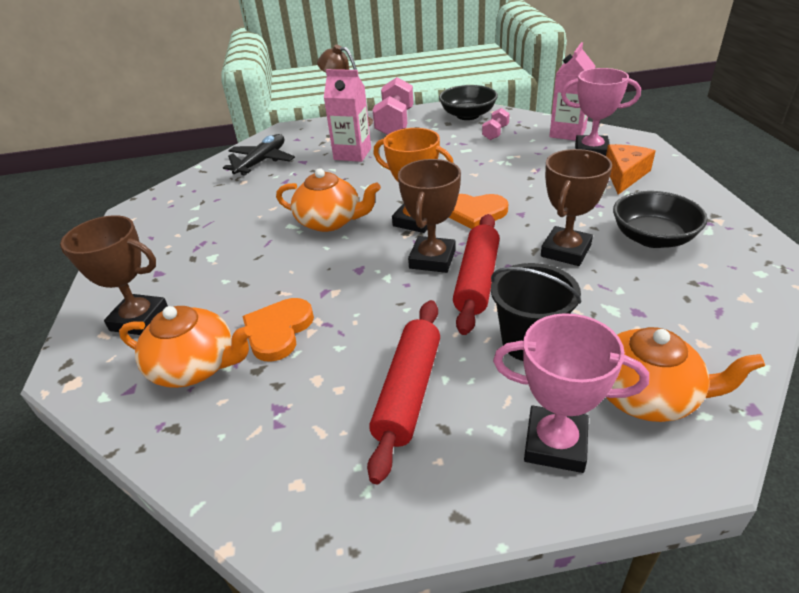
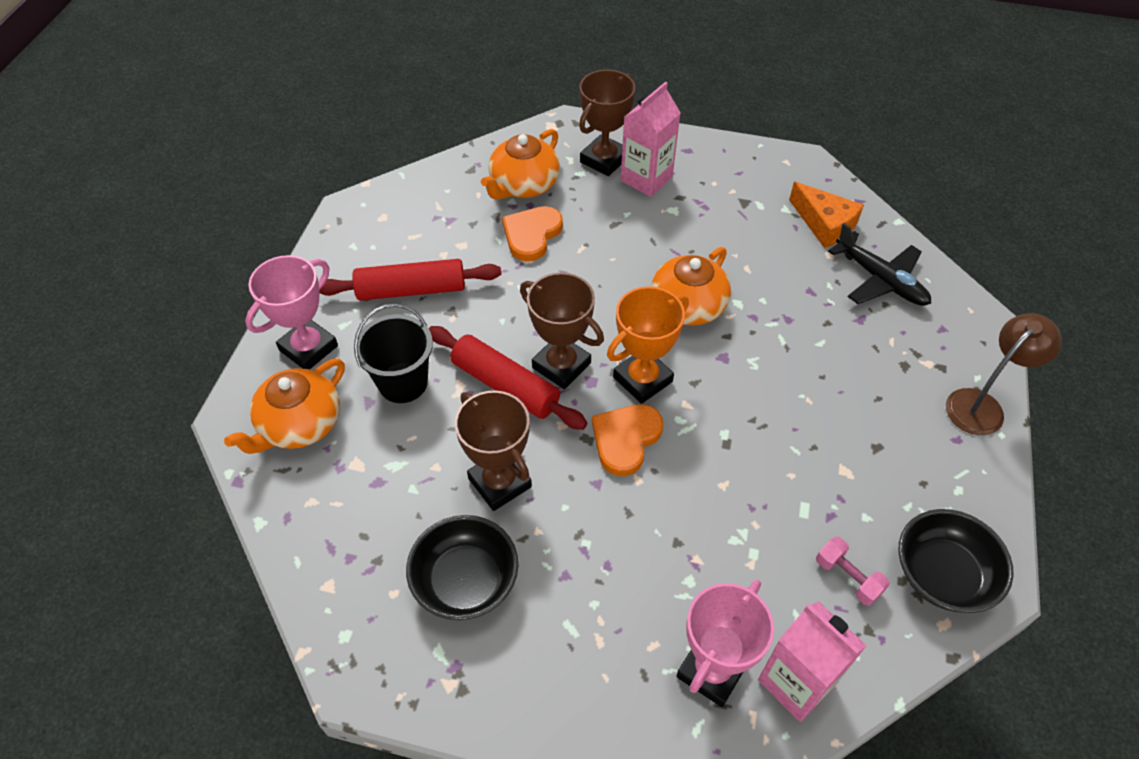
camera: 110 degrees right, 15 degrees up
orange heart [242,298,314,362] -> orange heart turned 105 degrees counterclockwise [502,206,563,261]
pink carton [324,69,371,162] -> pink carton moved to [621,82,681,197]
red rolling pin [367,300,440,484] -> red rolling pin turned 45 degrees counterclockwise [319,259,501,301]
pink dumbbell [373,77,413,135] -> none
orange cheese [606,144,655,195] -> orange cheese moved to [789,182,864,248]

